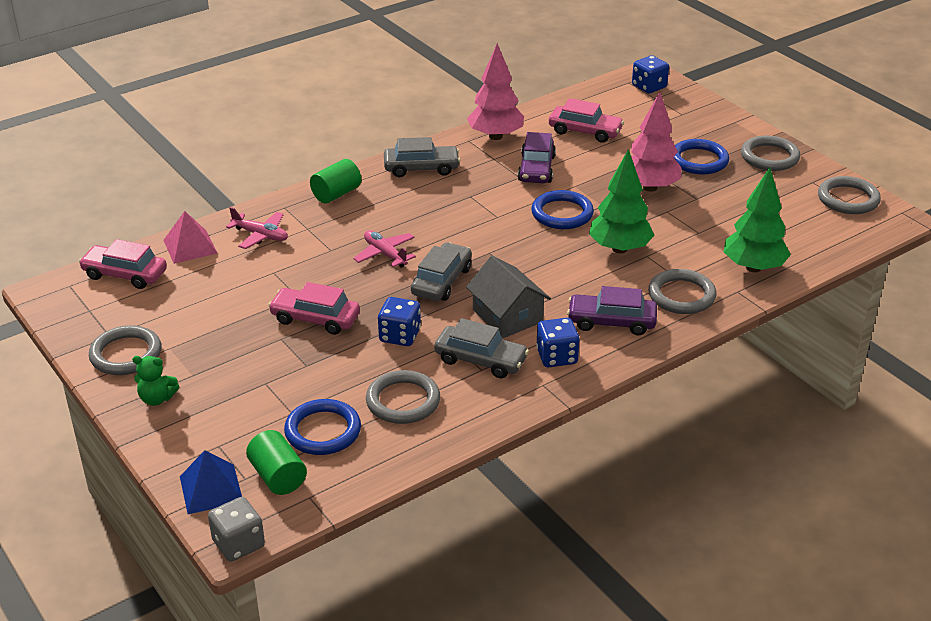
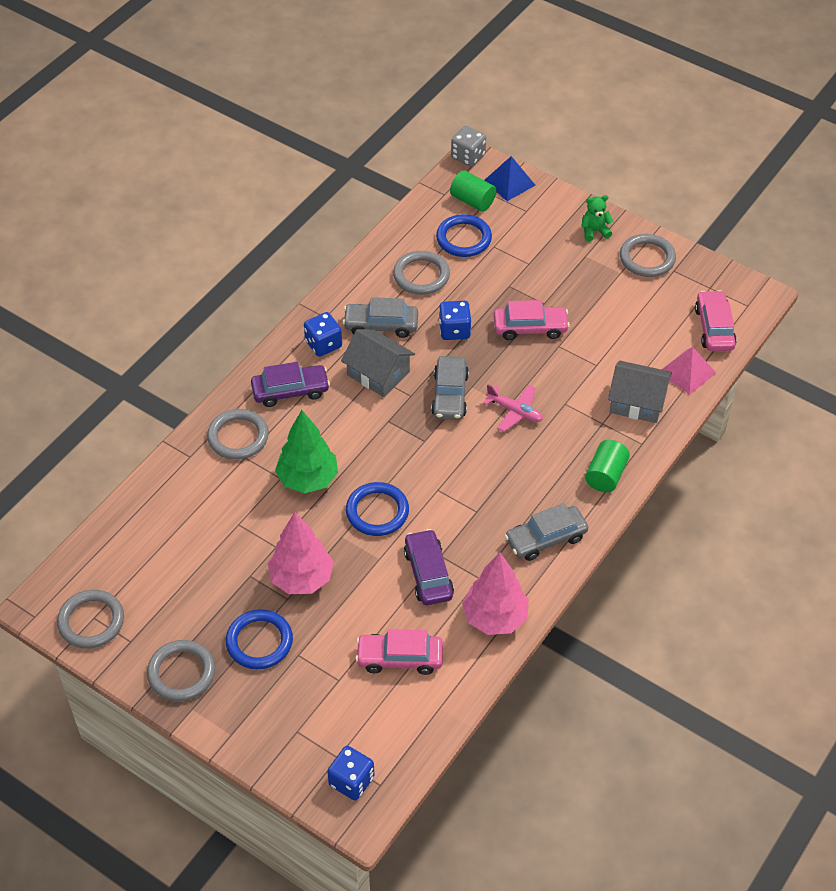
camera: 160 degrees right, 15 degrees up
pink car [79,239,167,289] -> pink car turned 90 degrees counterclockwise [695,290,737,351]
pink plane [226,207,288,249] -> grey house [608,361,672,423]
green tree [724,167,791,272] -> none

